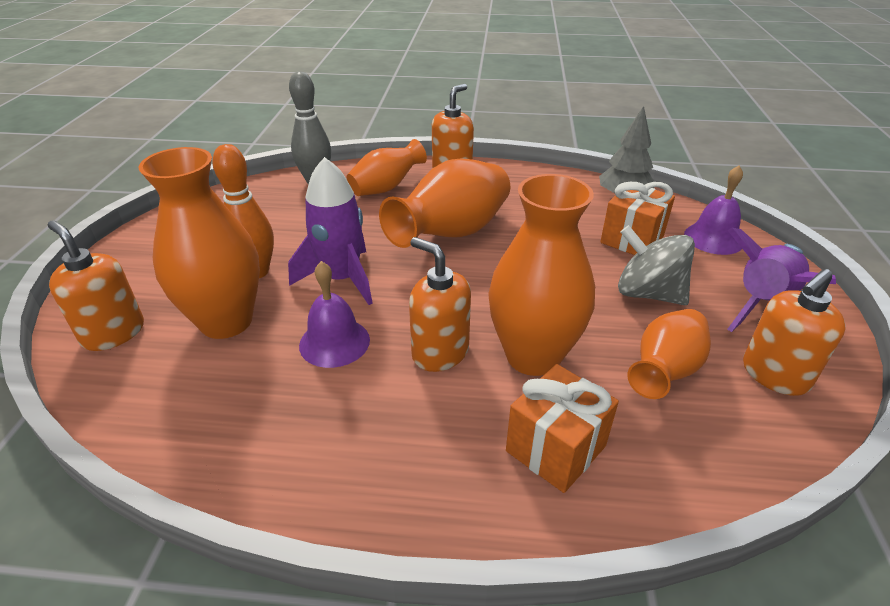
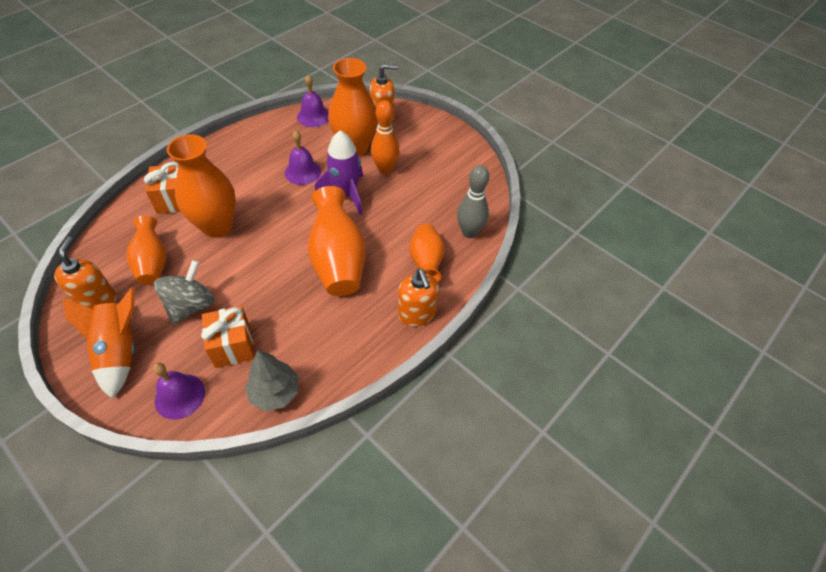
camera: 125 degrees right, 15 degrees up
orange soap dispenser [409,237,471,372] -> none
grey spinning top [618,225,695,305] -> grey spinning top turned 45 degrees counterclockwise [153,260,215,325]
purple rocket [727,228,836,332] -> orange rocket [62,287,135,399]
none -> purple bell [297,75,329,127]

